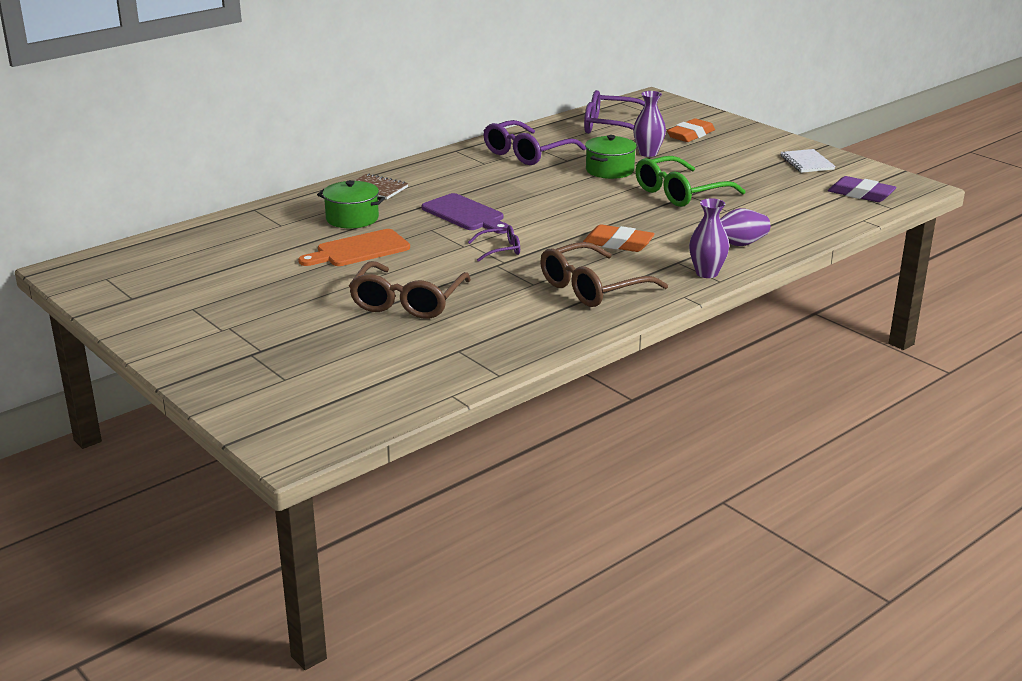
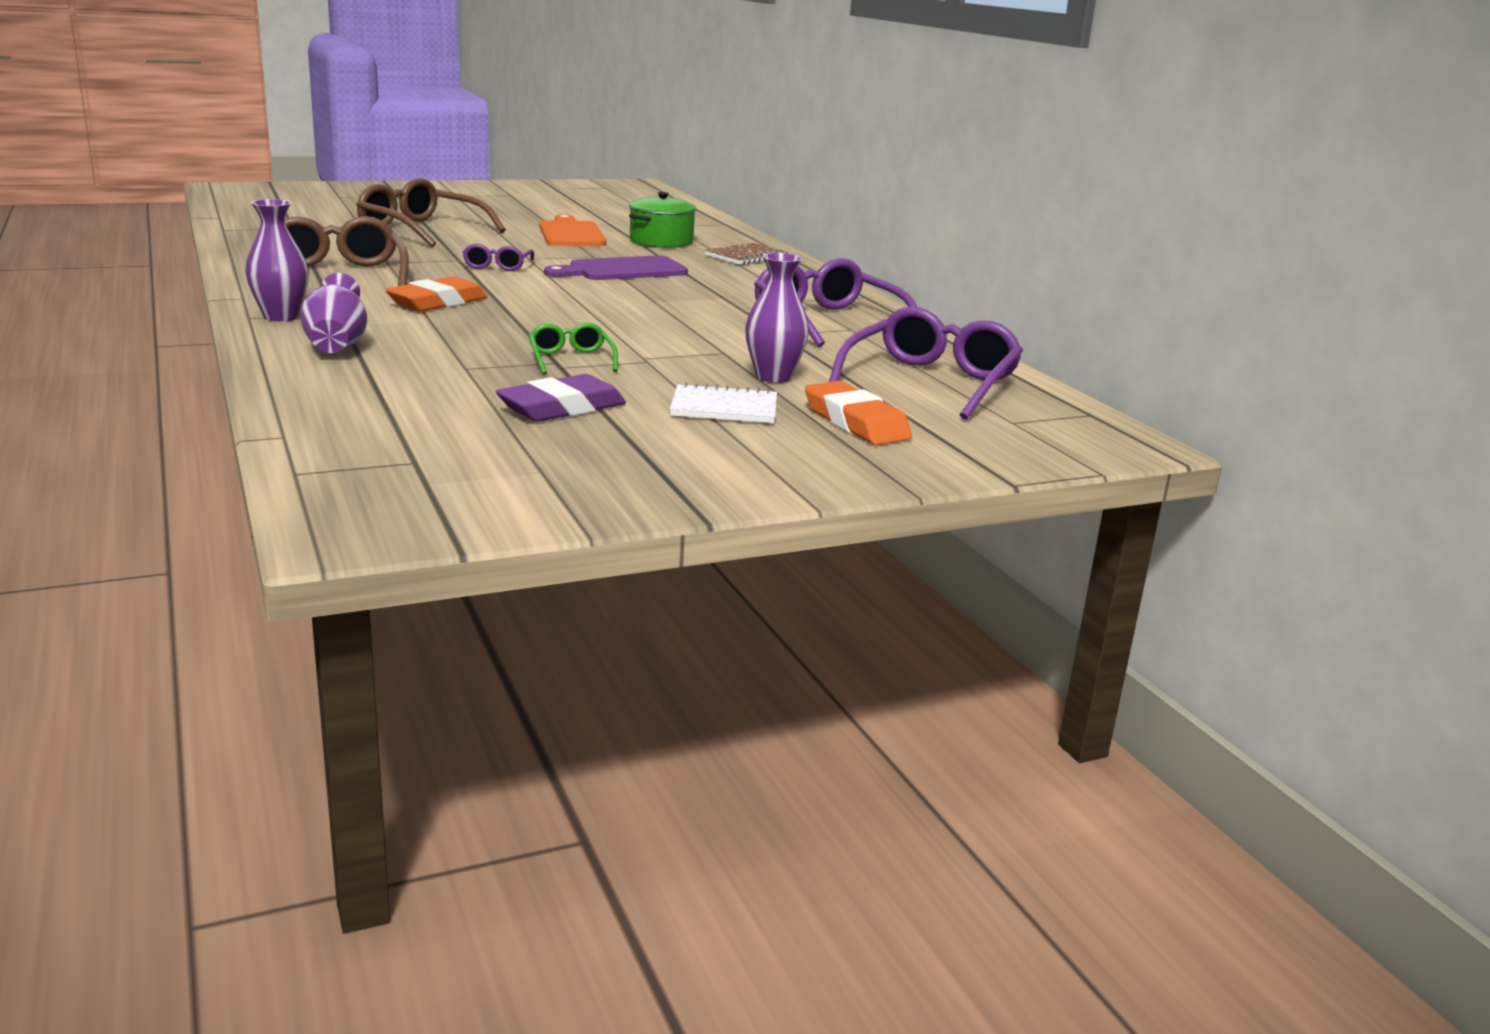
camera: 105 degrees right, 5 degrees down
green pot [585,135,637,179] -> none
green glasses [635,156,745,207] -> green glasses [529,323,618,375], size x0.51
white notebook [780,149,835,173] -> white notebook moved to [670,383,777,423]
purple eraser [828,176,897,202] -> purple eraser moved to [496,374,626,422]

